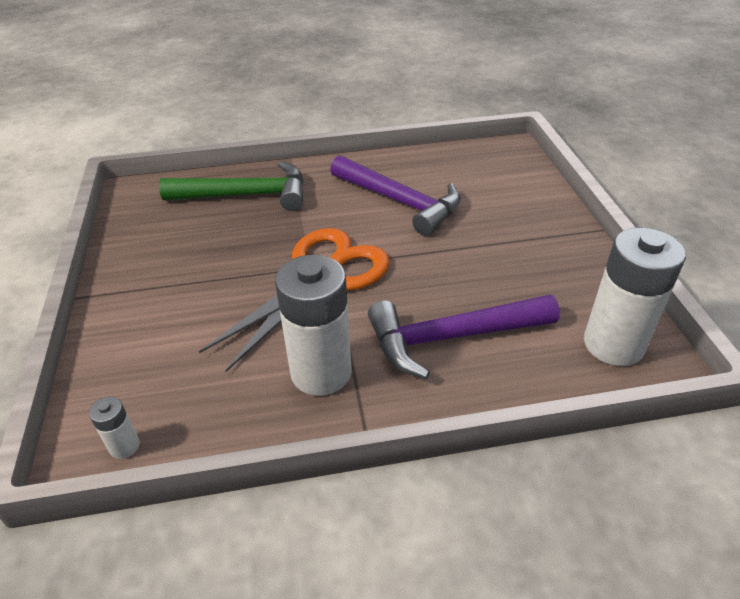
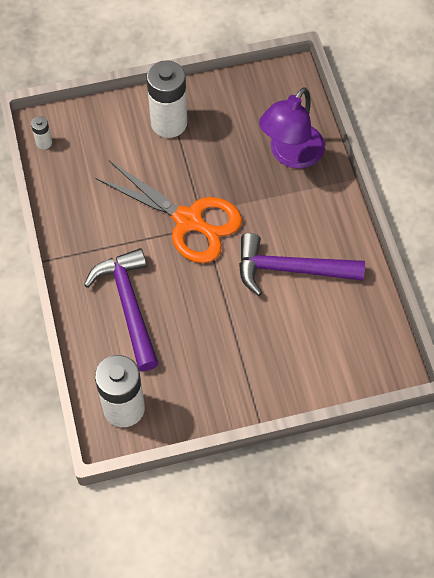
camera: 85 degrees right, 20 degrees up
green hammer [159,161,304,211] -> purple lamp [259,87,325,168]
white battery [275,255,351,396] -> white battery moved to [146,60,187,138]
purple hammer [330,155,461,236] -> purple hammer turned 60 degrees clockwise [239,233,365,296]

